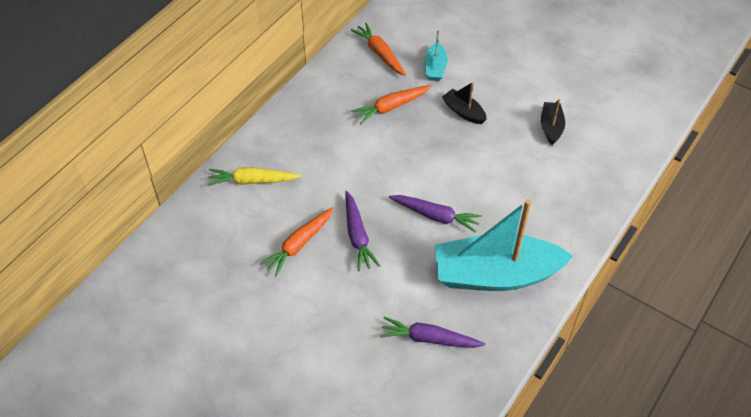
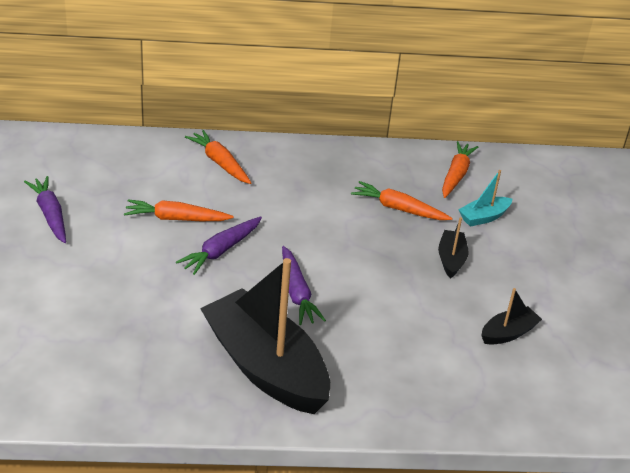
camera: 50 degrees right, 15 degrees down
yellow carrot [208,167,301,186] -> orange carrot [185,130,251,184]
purple carrot [380,317,485,348] -> purple carrot moved to [24,176,66,243]
turquoise boat [435,199,573,291] -> black boat [200,258,330,414]

